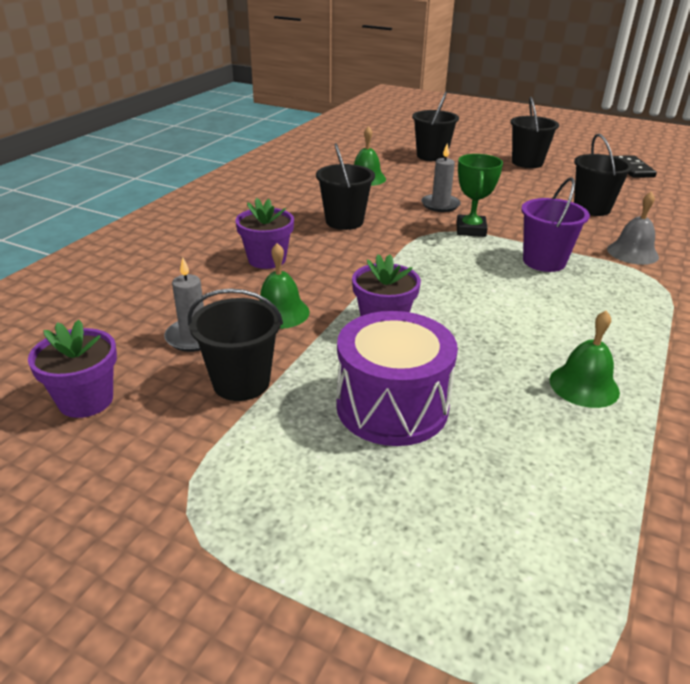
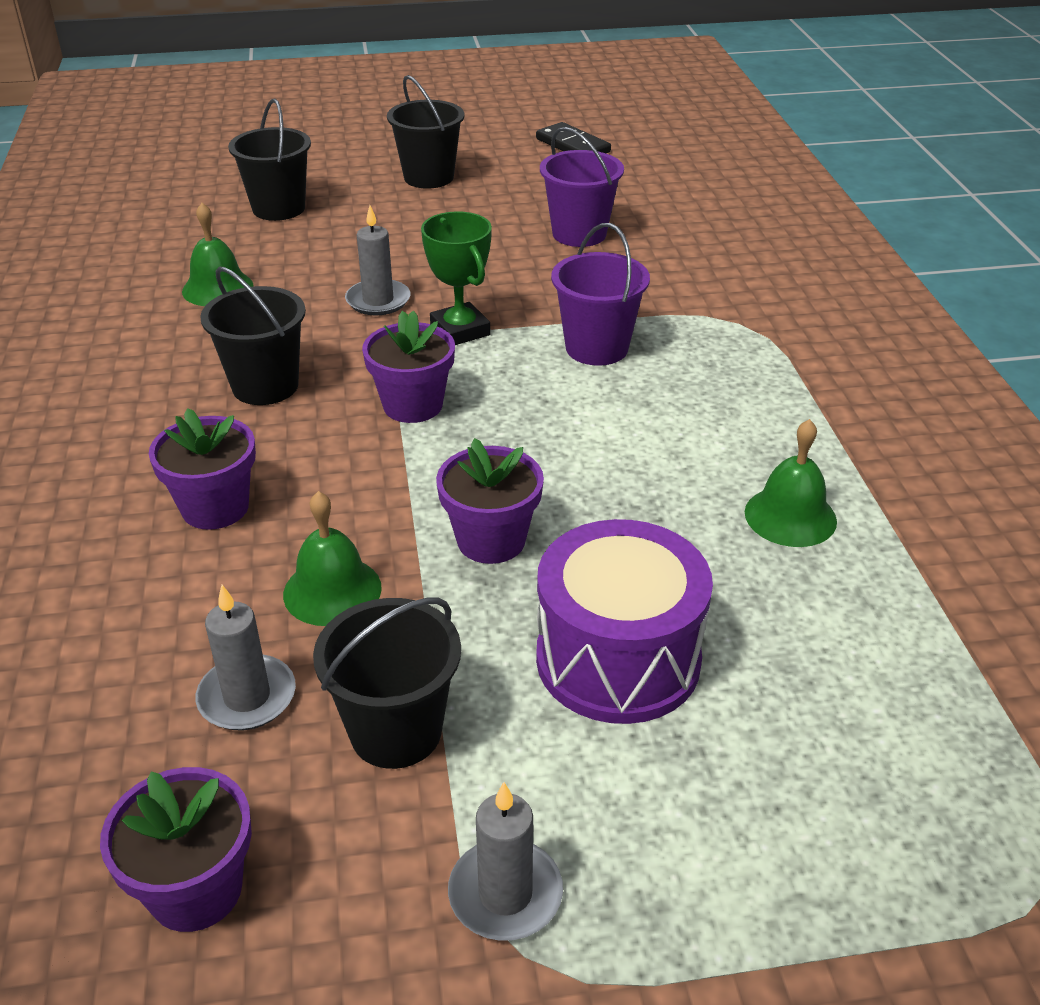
camera: 35 degrees left, 5 degrees up
black bucket [574,134,633,216] -> purple bucket [540,127,624,247]
grey bell [607,191,659,265] -> none
none -> purple flower pot [362,311,455,423]
none -> grey candle [448,782,563,941]

